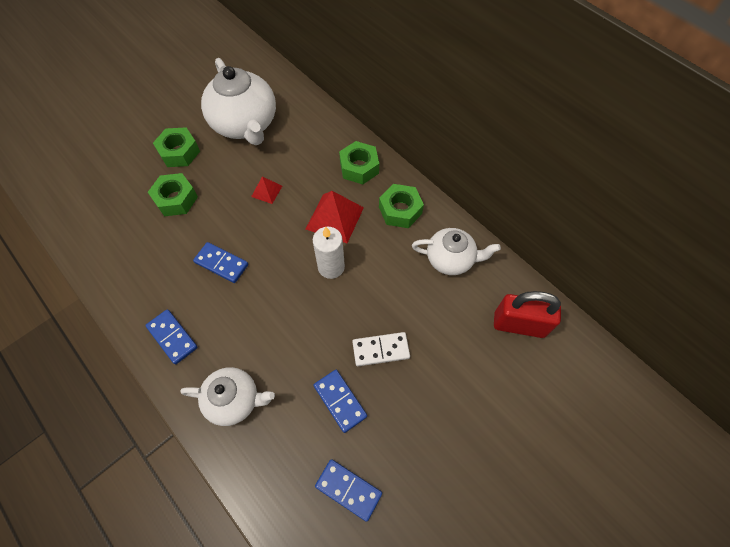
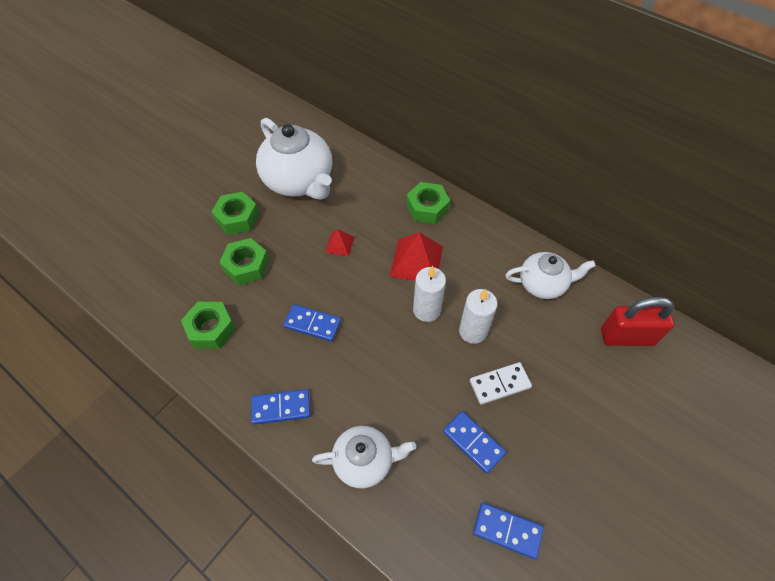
camera: 10 degrees left, 5 degrees down
blue domino [145,309,198,364] -> blue domino turned 45 degrees counterclockwise [251,389,310,425]
green nut [379,184,424,228] -> green nut moved to [181,302,236,349]
none -> white candle [459,289,497,344]

